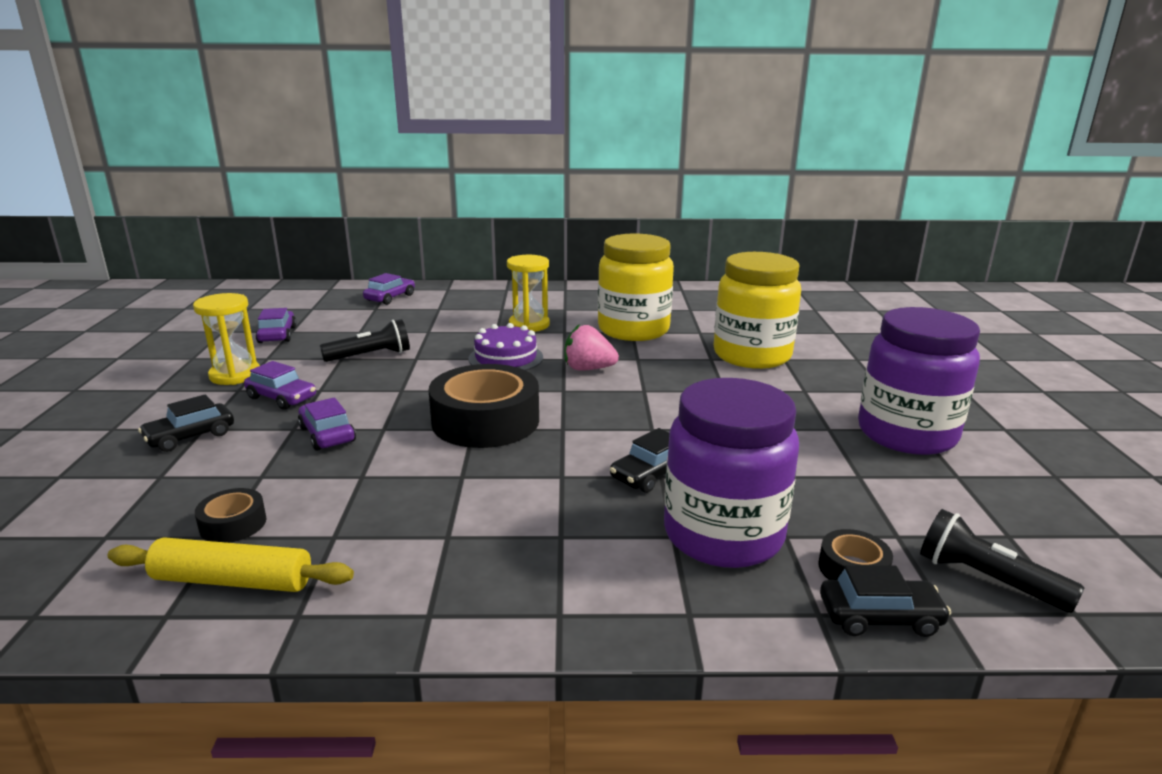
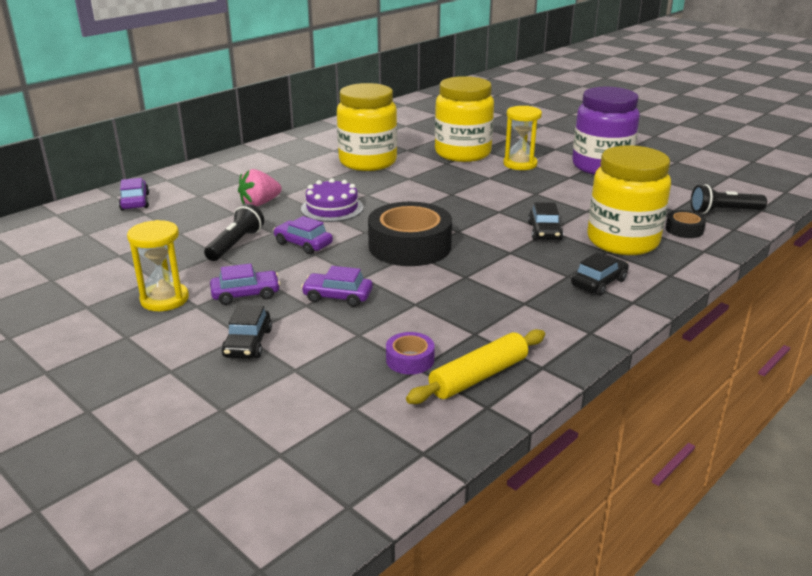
camera: 45 degrees left, 5 degrees up
black tape [195,488,266,543] -> purple tape [386,332,435,375]
purple car [256,308,297,343] -> purple car moved to [273,216,333,254]
yellow hourglass [507,255,550,332] -> yellow hourglass moved to [503,106,542,170]
pink strawberry [564,324,619,371] -> pink strawberry moved to [238,169,282,206]
purple jar [664,378,799,568] -> yellow jar [587,145,671,255]
black car [820,565,951,637] -> black car moved to [571,252,629,296]

